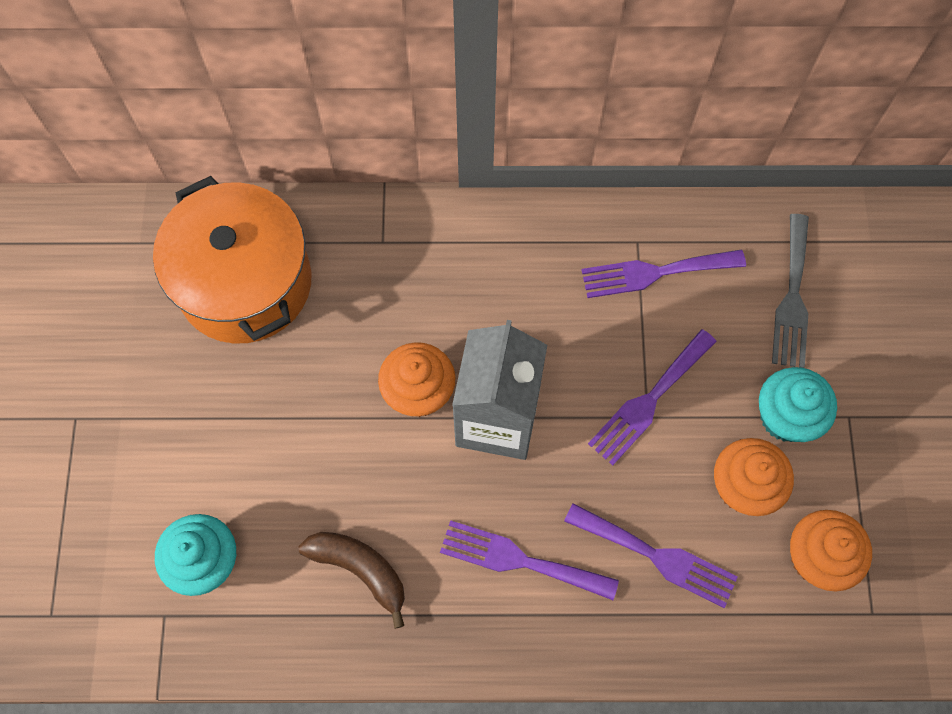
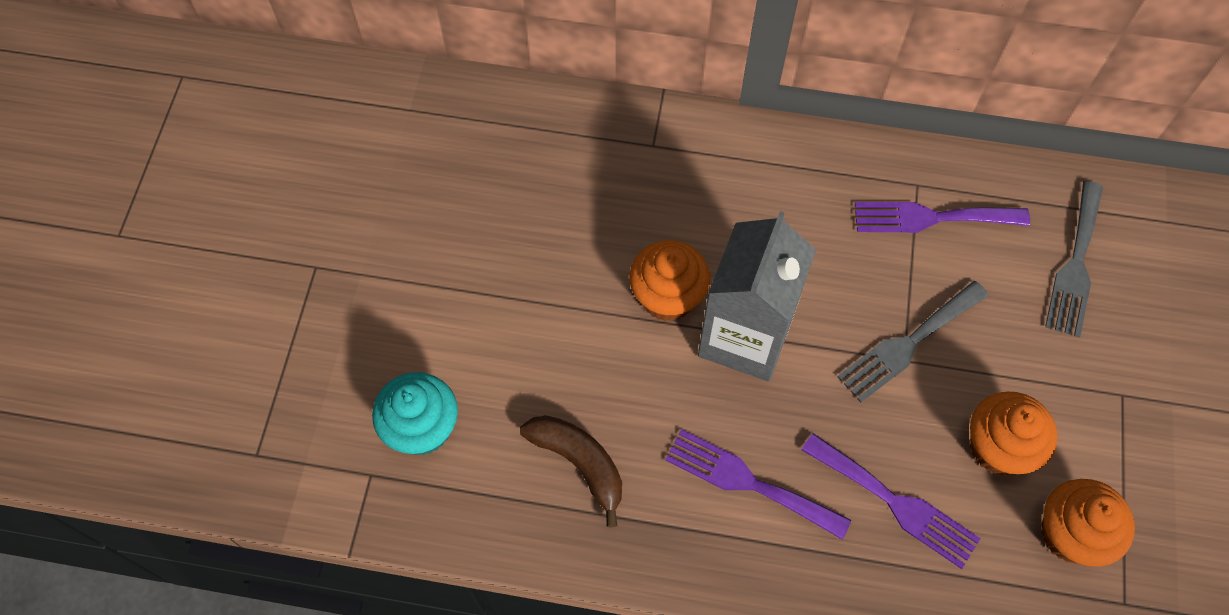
camera: 10 degrees right, 5 degrees down
orange pot [153,176,312,344] -> none
purple fork [588,329,717,465] -> grey fork [837,281,989,403]
turquoise cupcake [759,367,837,442] -> none

